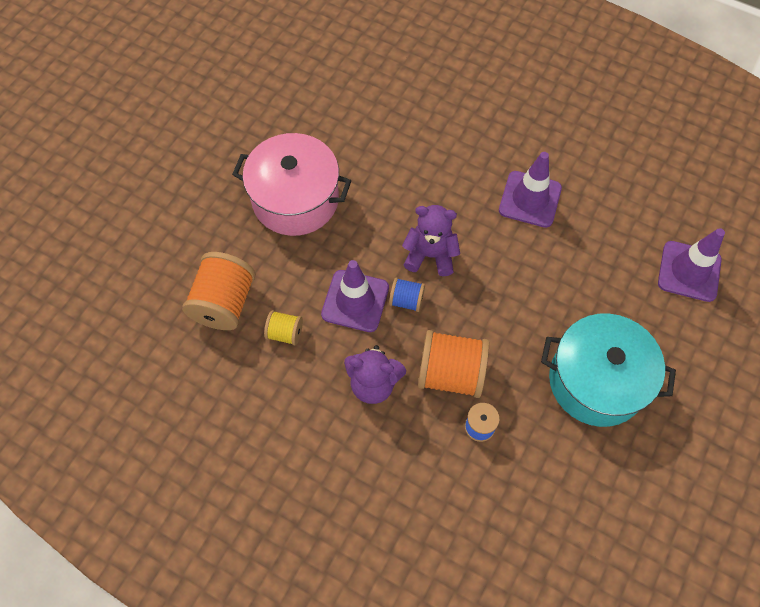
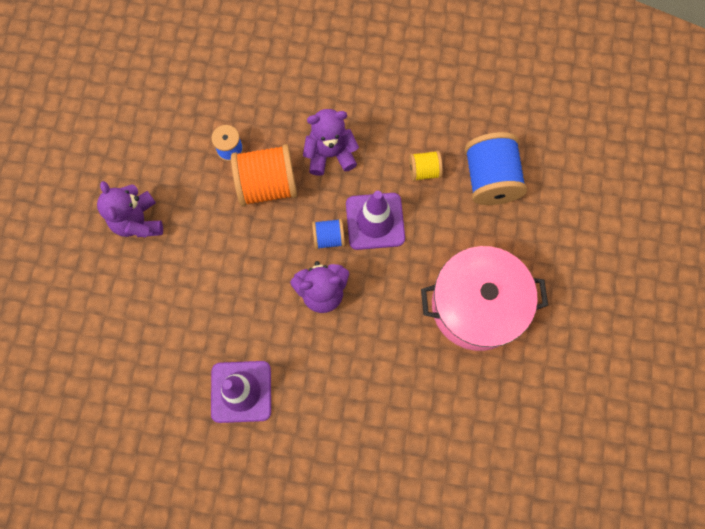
camera: 160 degrees right, 10 degrees up
orange spool [182,252,256,330] -> blue spool [465,132,527,205]
turquoise pot [541,313,676,427] -> purple teddy bear [97,181,163,238]
purple traffic cone [658,228,725,302] -> none

